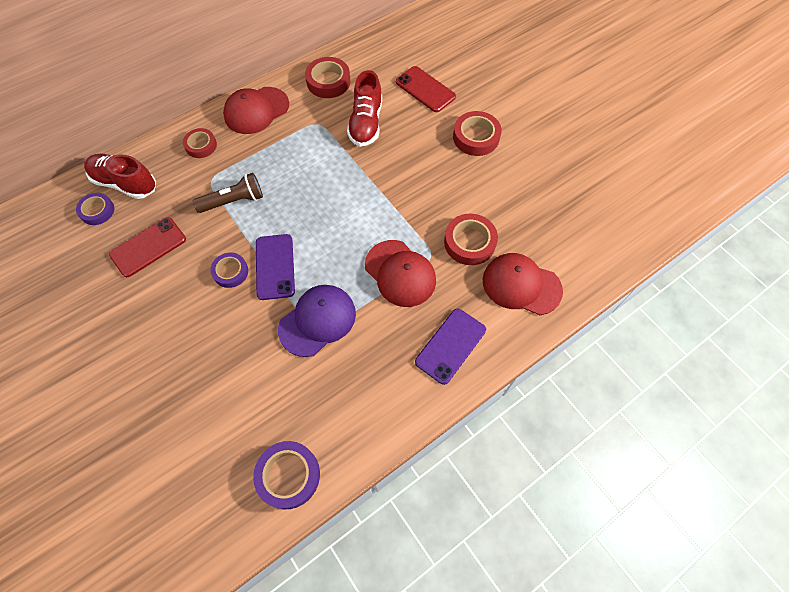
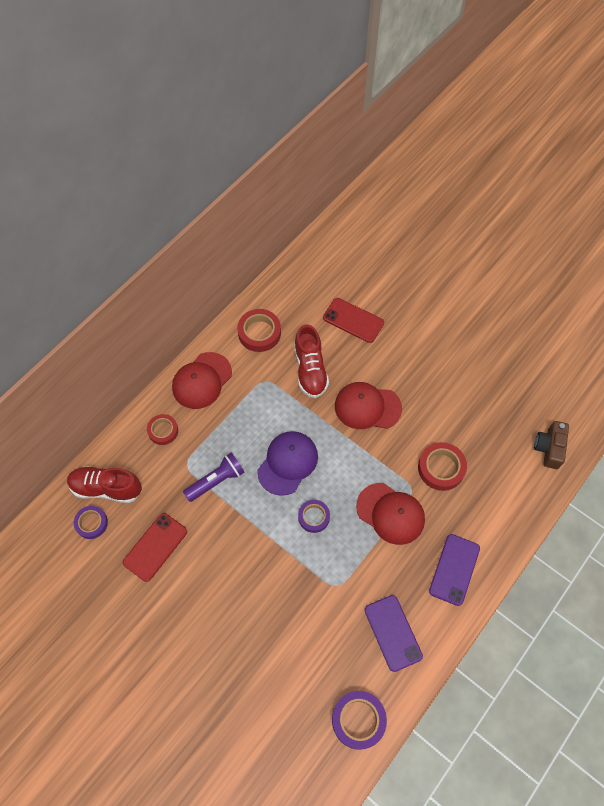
camera: 15 degrees left, 0 degrees up
brown flashlight [193,173,263,213] -> purple flashlight [183,452,245,502]
purple tape [210,252,248,288] -> purple tape moved to [298,500,330,533]
purple phone [256,234,295,300] -> purple phone moved to [364,595,423,672]
purple cap [278,285,356,357] -> purple cap moved to [257,431,318,496]
red tape [453,111,502,156] -> none
red cap [483,253,563,315] -> red cap moved to [335,382,402,429]
none -> brown camera [534,421,569,469]

